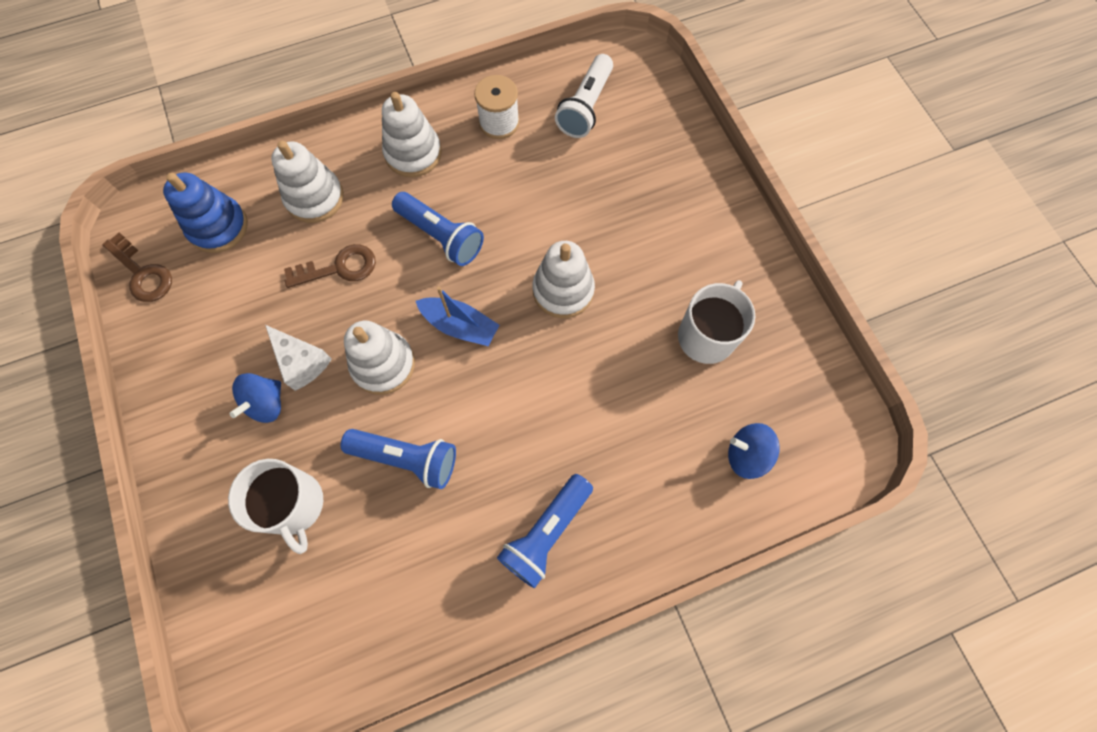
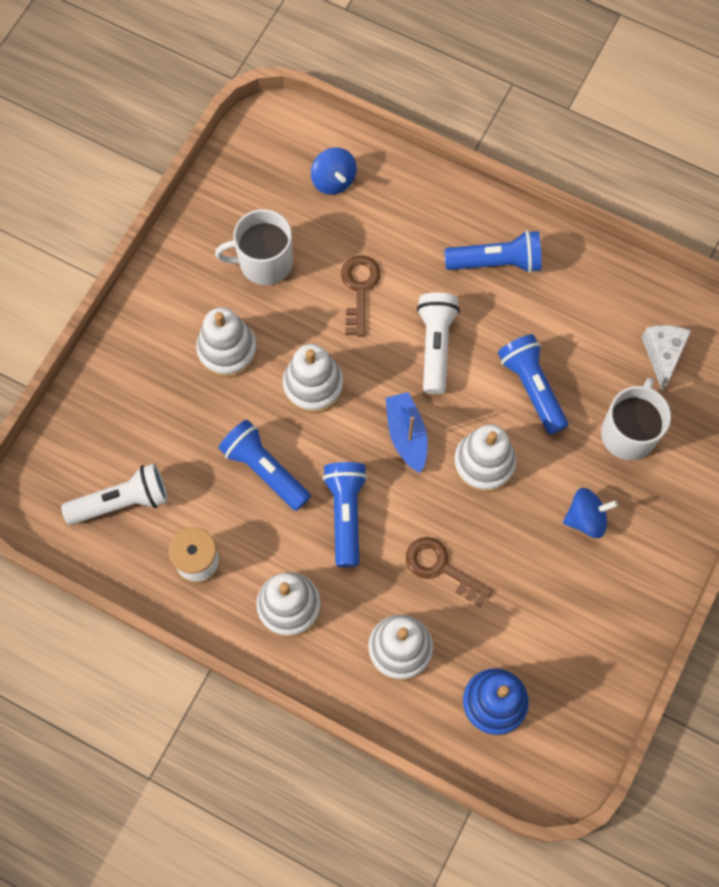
camera: 130 degrees left, 0 degrees up
brown key [102,233,172,302] -> brown key moved to [341,255,381,337]
white cheese [265,325,332,391] -> white cheese moved to [642,325,691,392]
none -> white stacking toy [196,307,257,378]
none -> blue flashlight [219,420,311,511]
none -> white flashlight [417,293,460,394]

